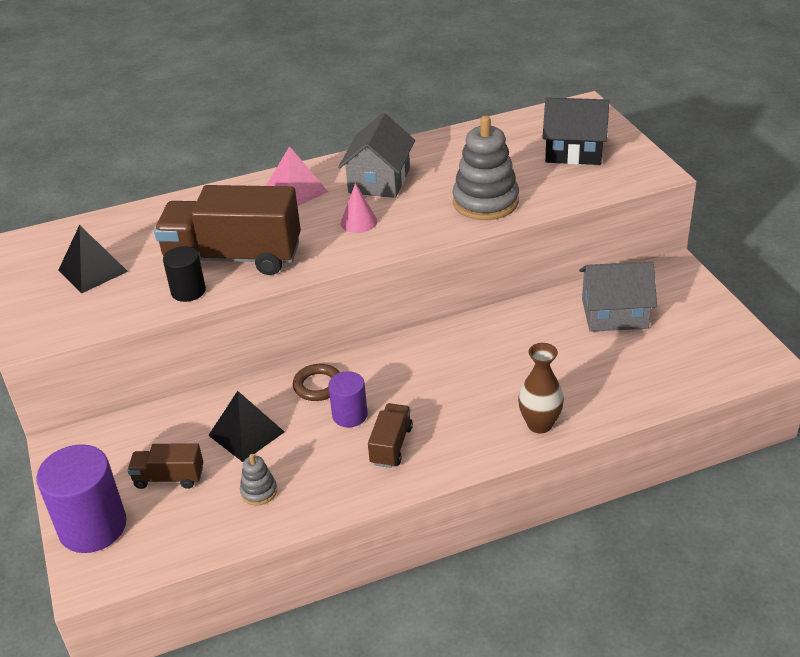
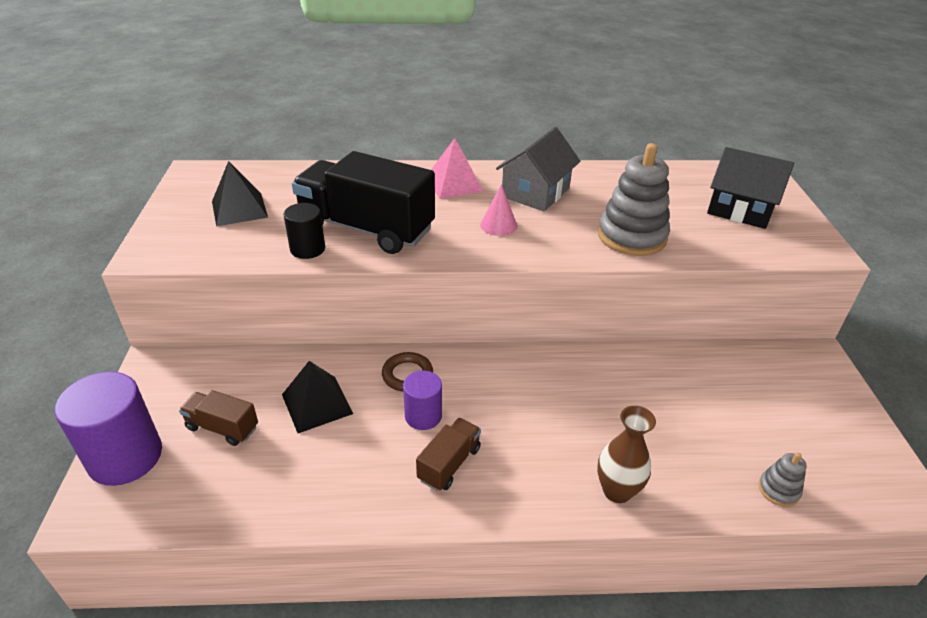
camera: 15 degrees right, 0 degrees up
brown truck [154,185,301,275] -> black truck [292,151,435,254]
grey stacking toy [240,454,277,506] -> grey stacking toy moved to [758,452,807,507]
grey house [579,261,657,332] -> none

